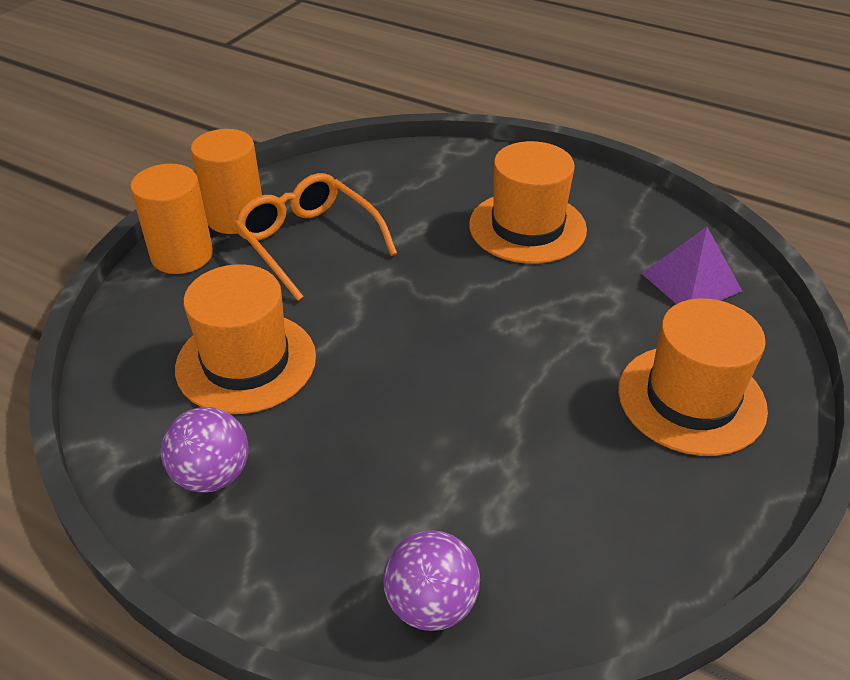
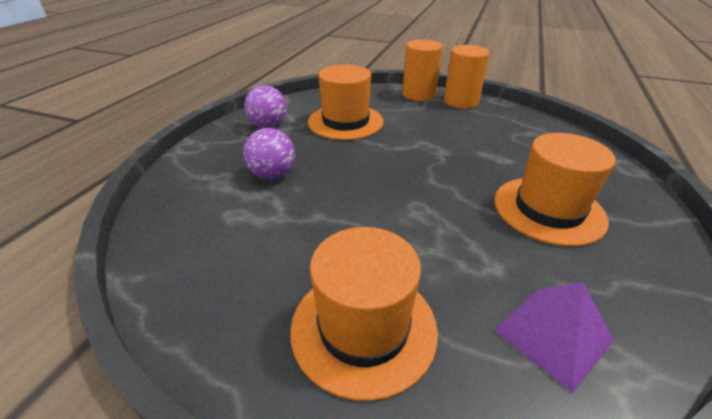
camera: 80 degrees right, 5 degrees down
orange glasses [234,173,397,301] -> none
purple ball [383,530,480,631] -> purple ball moved to [243,128,295,179]

